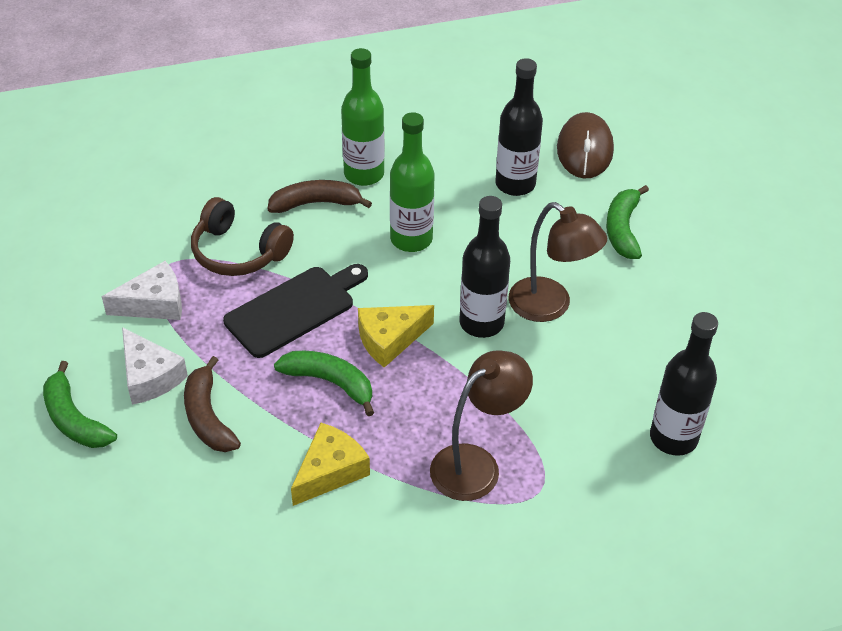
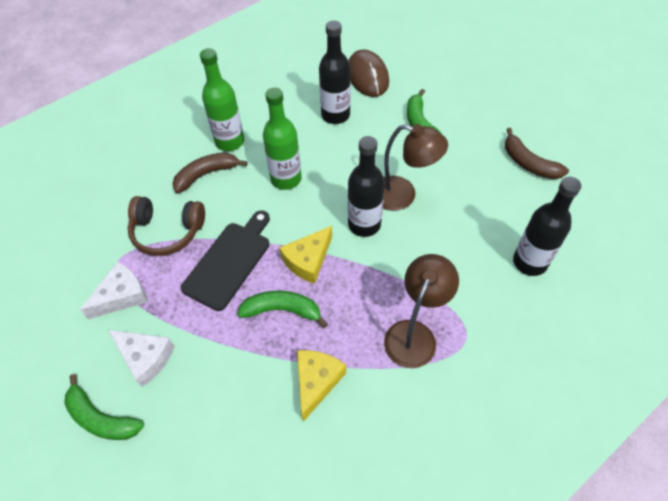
camera: 20 degrees left, 10 degrees up
brown banana [184,356,241,452] -> brown banana moved to [505,128,569,179]

